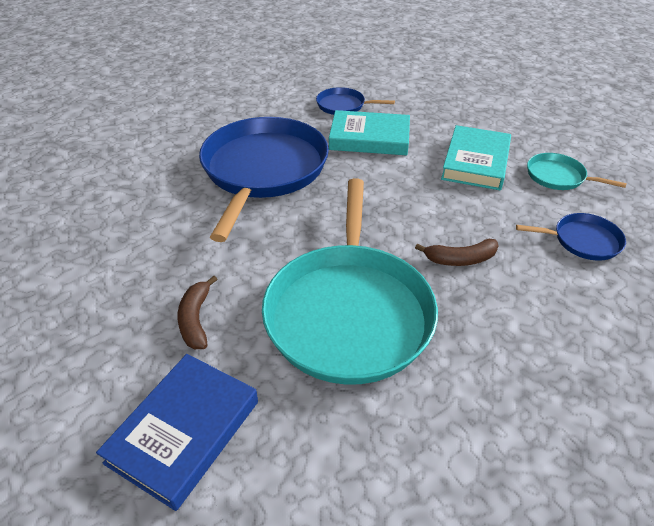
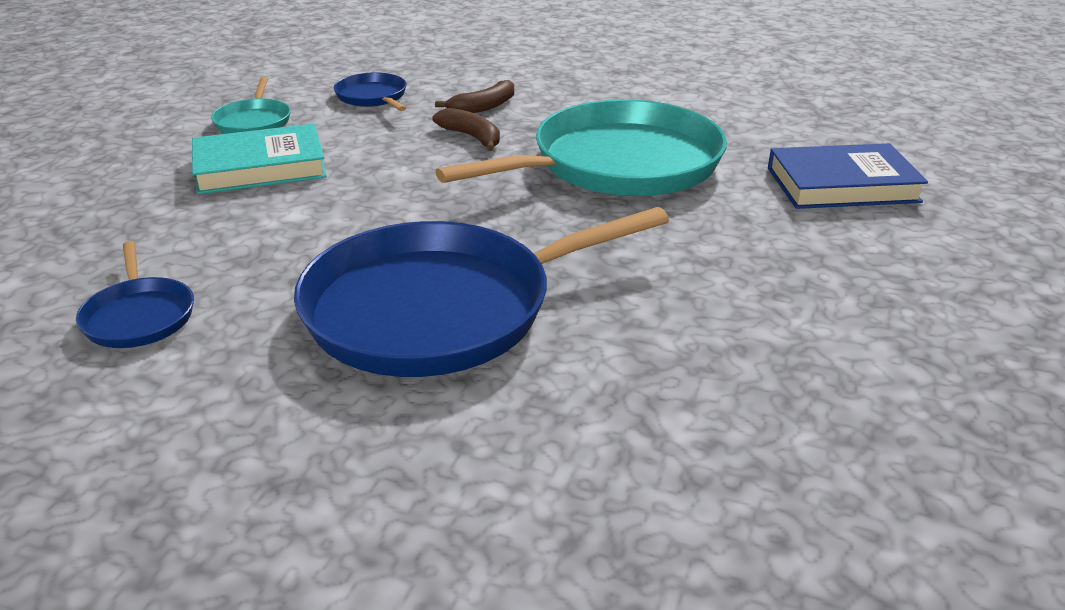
camera: 125 degrees left, 10 degrees down
brown banana [178,276,217,349] -> brown banana moved to [435,80,514,113]
turquoise book [329,110,410,155] -> none

